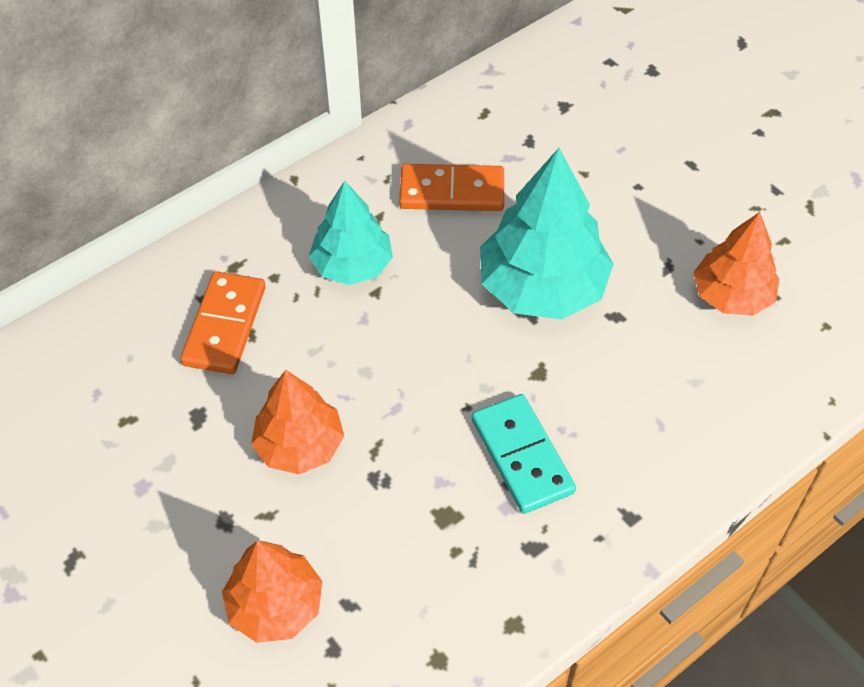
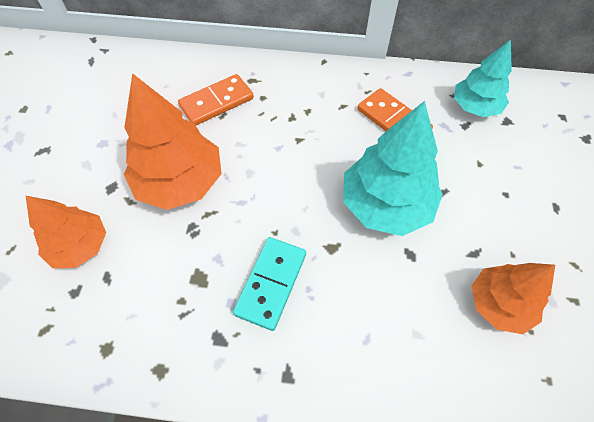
camera: 45 degrees right, 5 degrees up
orange tree [251,370,344,474] -> orange tree [124,73,222,210], size x1.57
turquoise tree [309,181,393,285] -> turquoise tree moved to [454,40,512,117]

